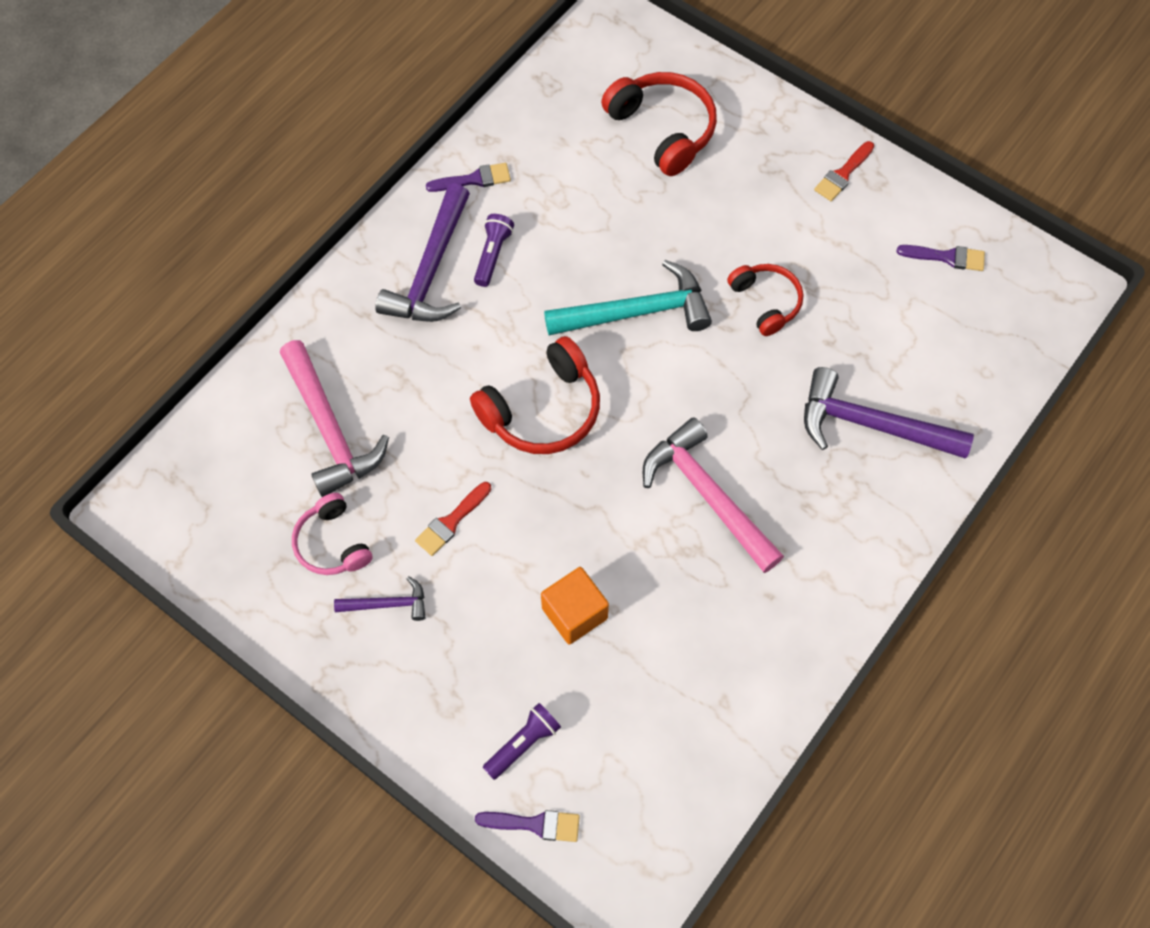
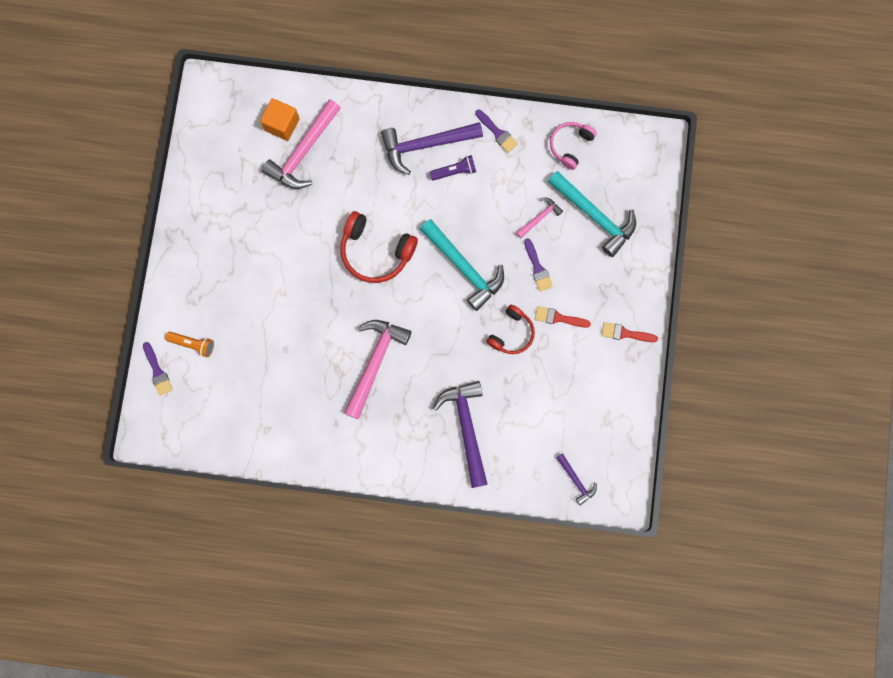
camera: 60 degrees right, 15 degrees up
pink headphones [292,493,373,575] -> pink headphones moved to [550,122,597,170]
purple hammer [334,576,425,621] -> purple hammer moved to [556,453,597,506]
red brush [415,482,491,556] -> red brush moved to [535,306,591,328]
purple flashlight [483,703,561,780] -> orange flashlight [165,332,214,357]
orange cube [541,567,609,644] -> orange cube moved to [260,98,300,141]
red headphones [601,72,717,176] -> turquoise hammer [548,171,636,257]
purple brush [896,245,985,271] -> purple brush moved to [524,238,553,291]
none -> pink hammer [516,198,563,238]

